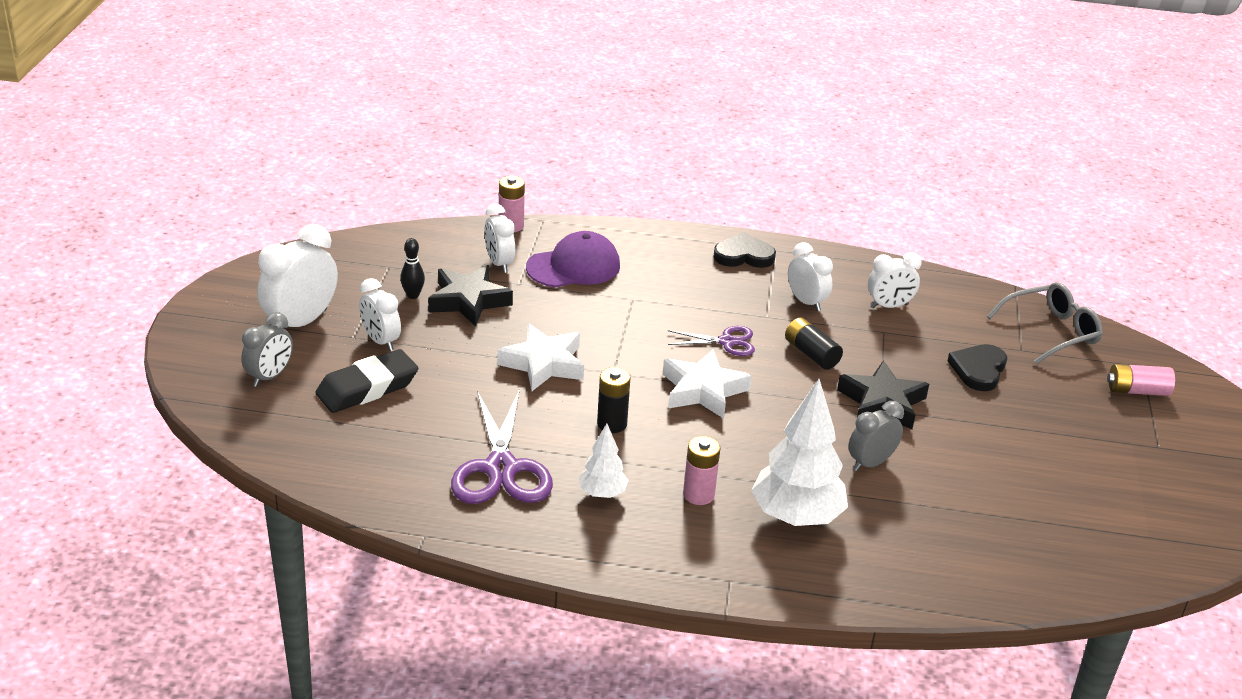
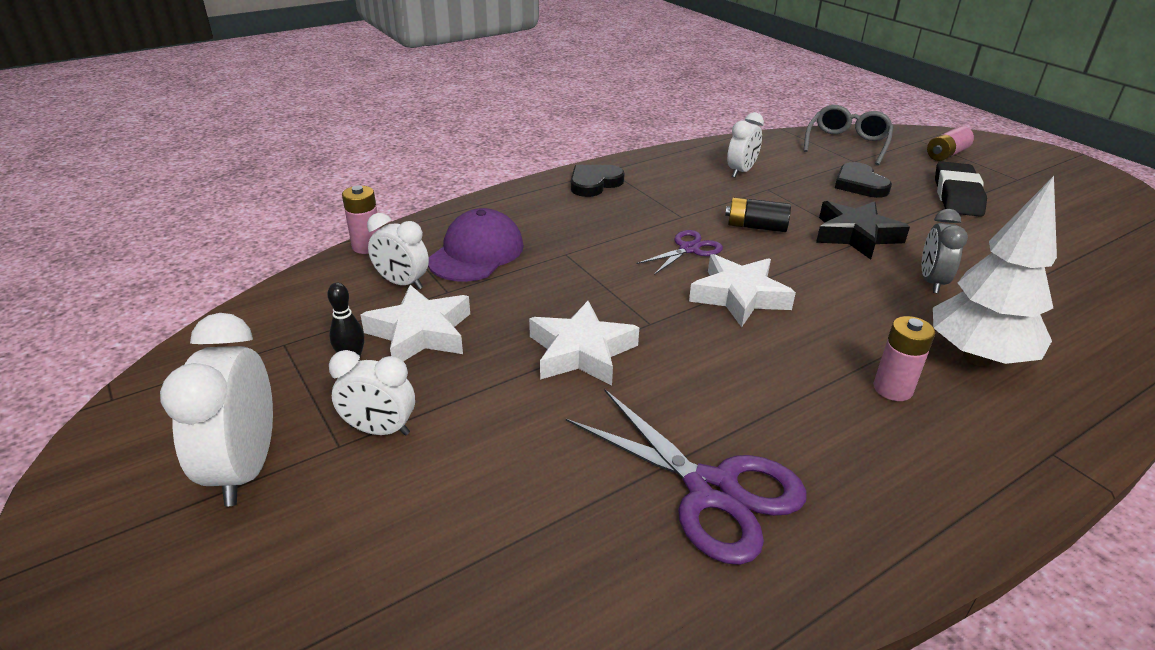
camera: 40 degrees left, 0 degrees up
grey clock [241,312,293,387] -> none
black eraser [315,349,418,413] -> black eraser moved to [935,161,987,217]
black star [428,265,513,327] -> white star [361,285,470,361]
white tree [579,424,629,498] -> none
black battery [597,367,631,433] -> none
white clock [788,242,833,311] -> none

